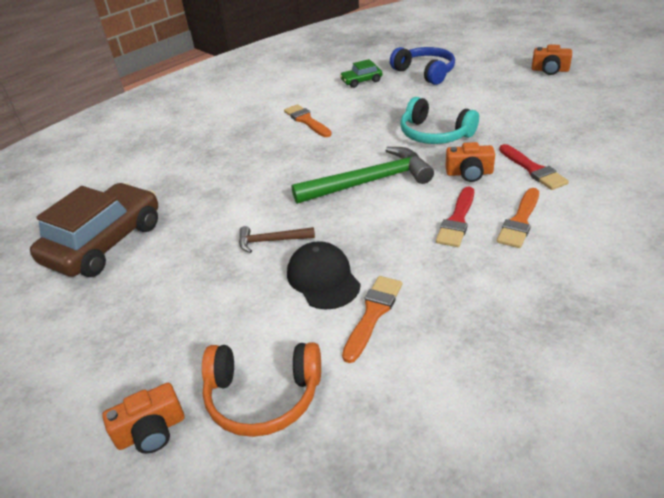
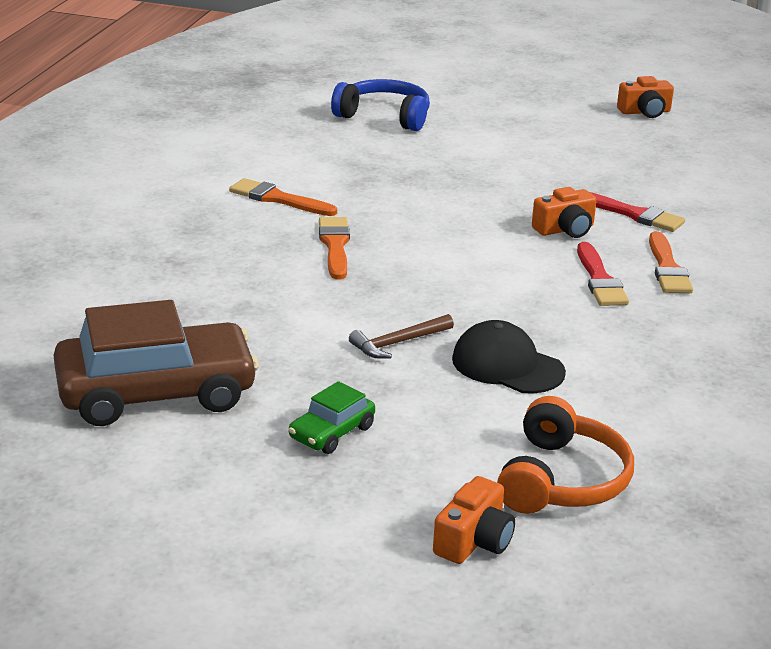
camera: 35 degrees left, 10 degrees down
brown car [30,183,158,277] -> brown car turned 75 degrees clockwise [54,300,259,426]
orange headphones [202,342,321,437] -> orange headphones turned 45 degrees counterclockwise [497,396,634,514]
green hammer [291,147,434,204] -> none
green car [340,59,382,88] -> green car moved to [289,381,375,454]
orange brush [342,276,402,363] -> orange brush moved to [319,217,350,279]
turquoise headphones [400,97,479,144] -> none
orange camera [532,44,572,75] -> orange camera moved to [617,76,674,118]

